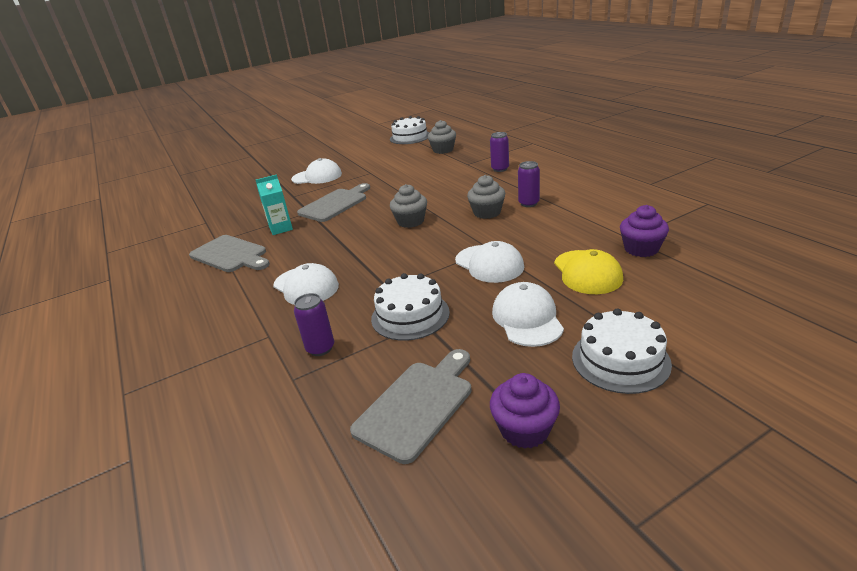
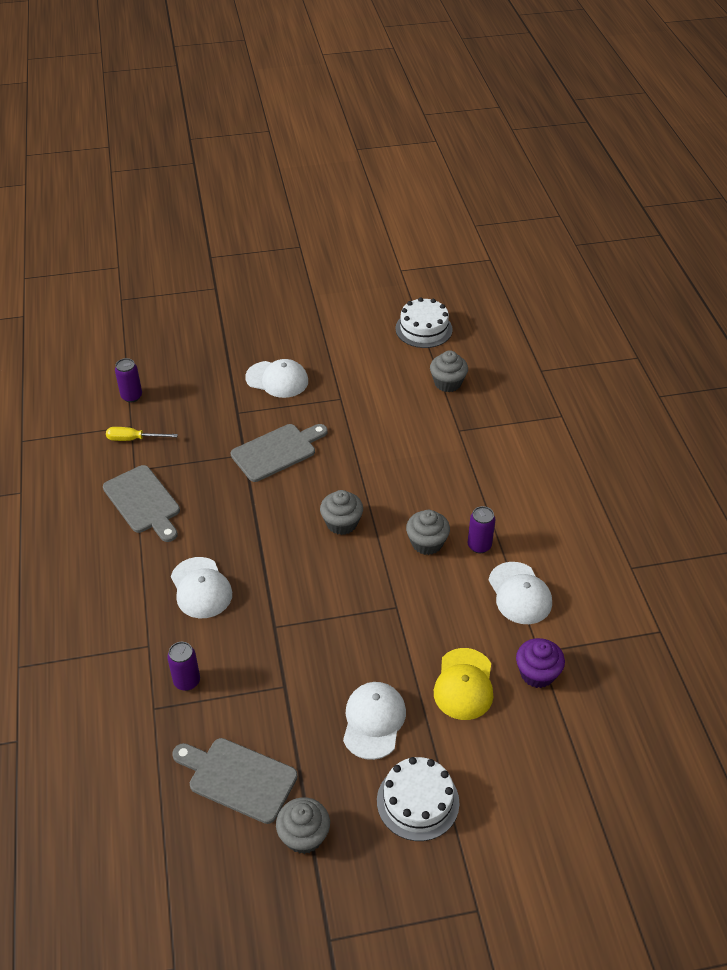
camera: 15 degrees right, 15 degrees up
turquoise carton [256,174,293,235] -> none
grey cutting board [350,349,472,464] -> grey cutting board turned 120 degrees counterclockwise [172,738,298,824]
white cake [371,273,450,341] -> none
white cap [455,241,524,283] -> white cap moved to [489,562,552,624]
purple can [490,132,509,172] -> purple can moved to [115,358,142,402]
purple cupcake [490,373,560,449] -> grey cupcake [276,797,330,854]
none -> yellow screwdriver [106,427,178,441]

